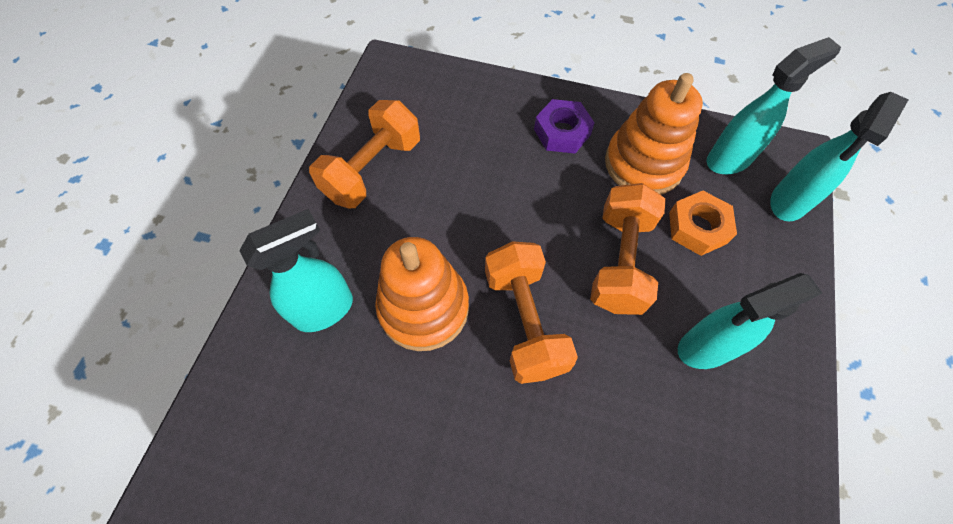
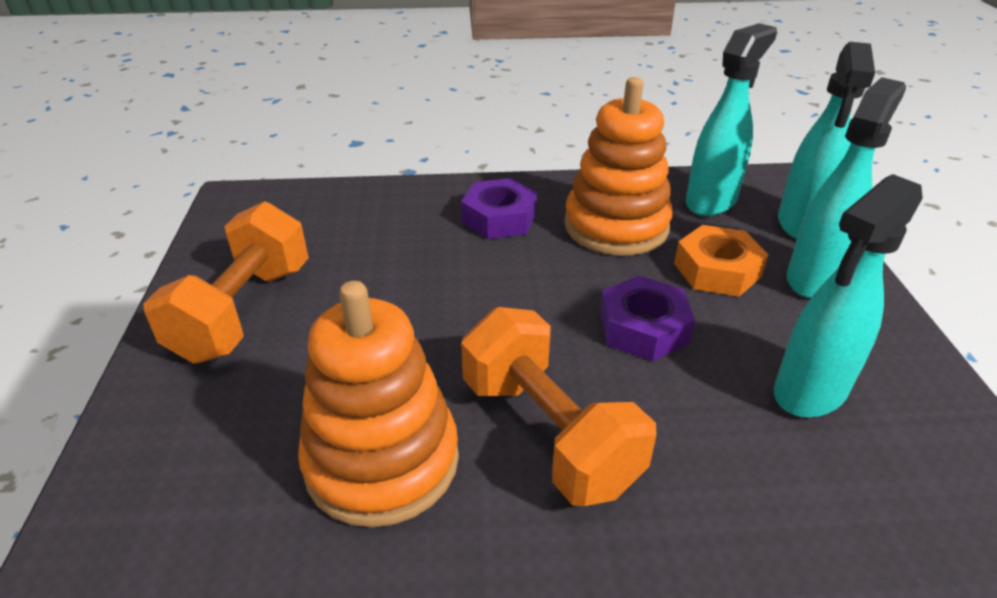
camera: 20 degrees left, 25 degrees down
turquoise spray bottle [239,209,353,332] -> turquoise spray bottle moved to [786,77,906,298]
orange dumbbell [590,183,666,315] -> purple nut [600,276,695,361]

